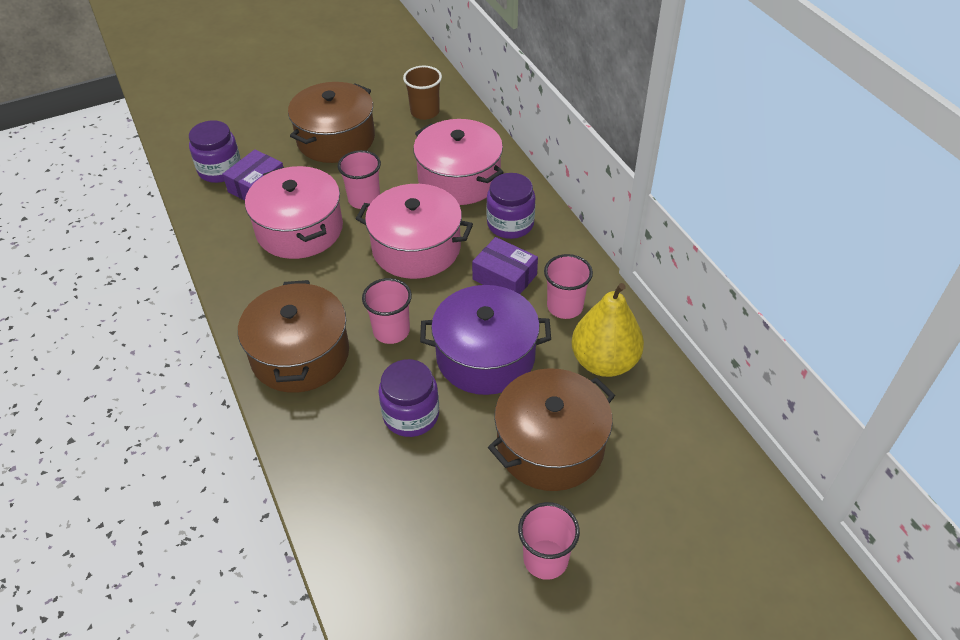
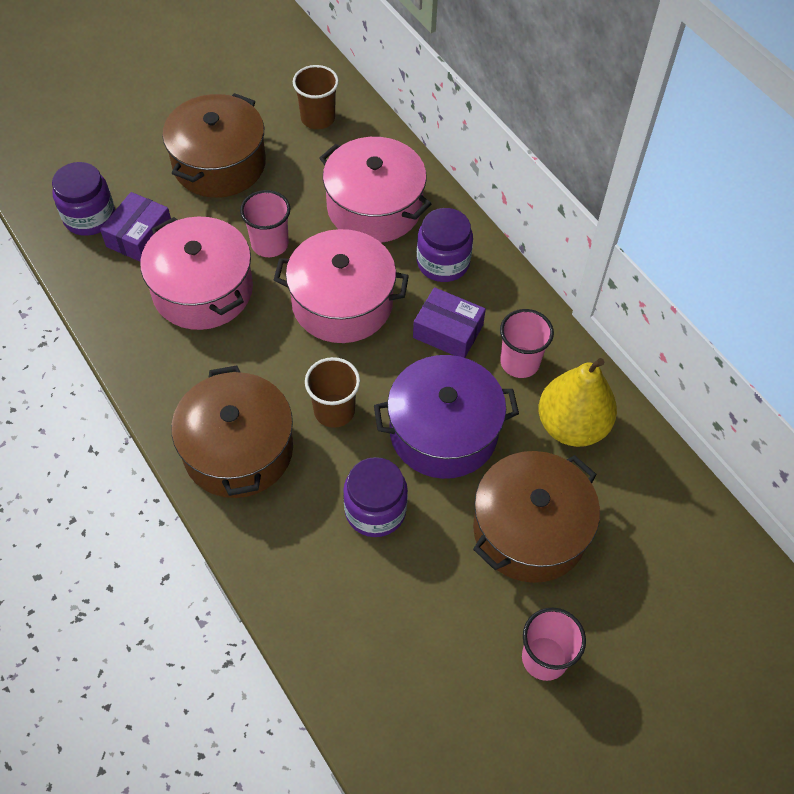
camera: 10 degrees left, 10 degrees up
pink cup [362,278,412,344] -> brown cup [305,357,360,428]

